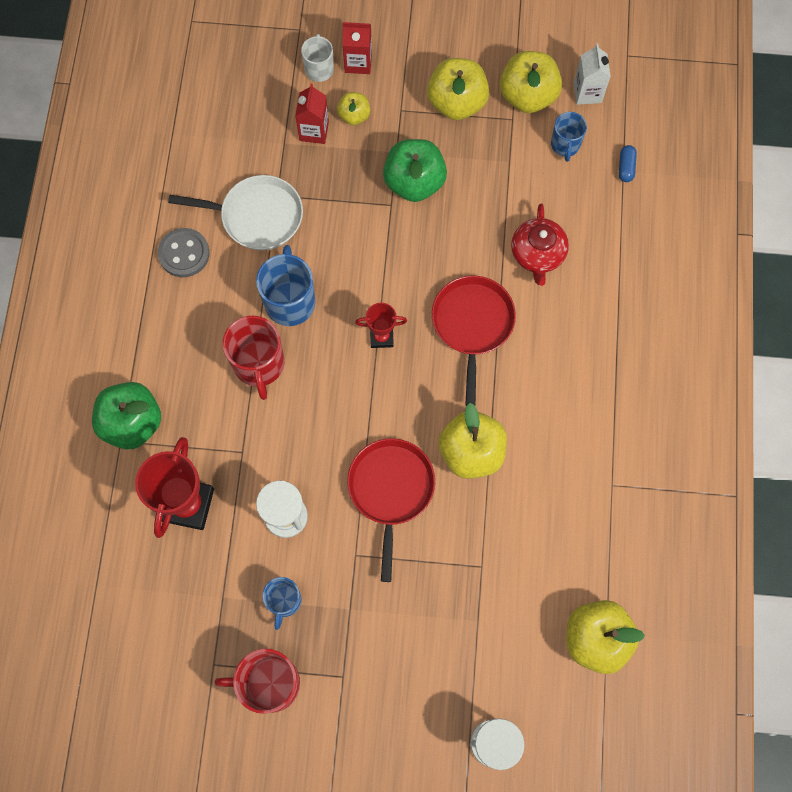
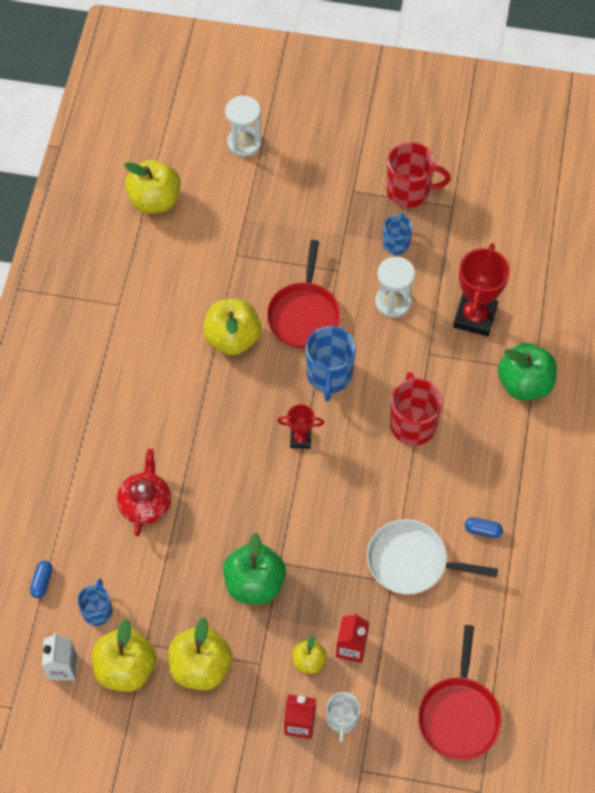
camera: 175 degrees left, 10 degrees down
grey button [158,228,210,277] -> blue capsule [465,517,503,538]
blue mug [256,245,315,326] -> blue mug moved to [306,326,356,401]
red pan [432,276,516,406] -> red pan moved to [418,625,502,760]

